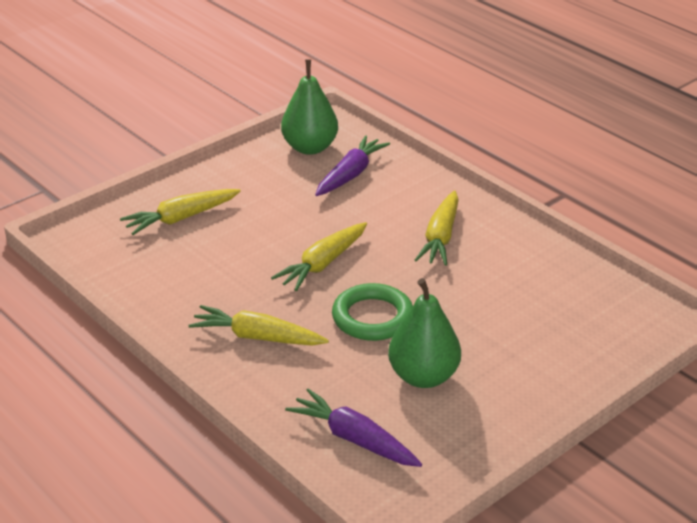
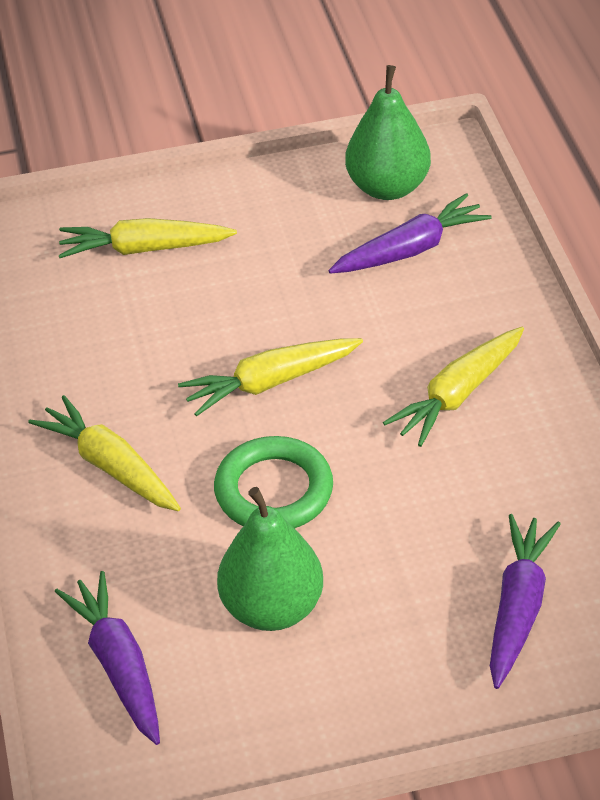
camera: 30 degrees right, 10 degrees up
none -> purple carrot [490,514,561,689]

